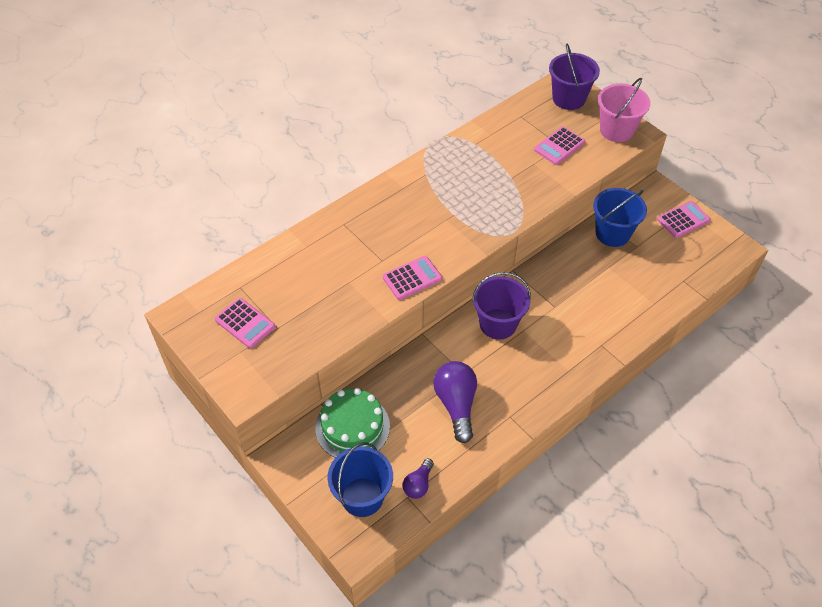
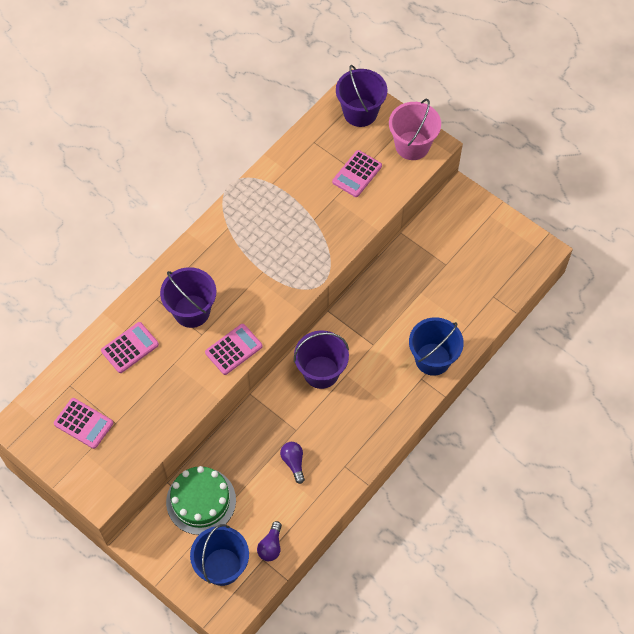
camera: 10 degrees left, 10 degrees up
purple light bulb [433,361,477,443] -> purple light bulb [280,442,305,484], size x0.56
blue bucket [593,188,647,247] -> blue bucket moved to [409,317,464,376]
pink calculator [657,201,711,238] -> pink calculator moved to [101,322,159,373]
none -> purple bucket [160,267,216,328]

